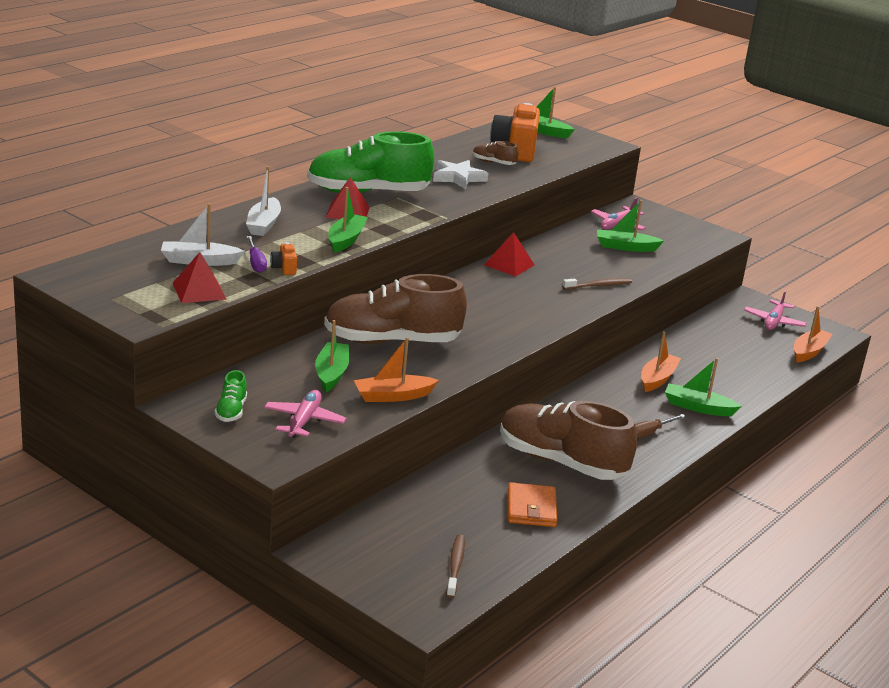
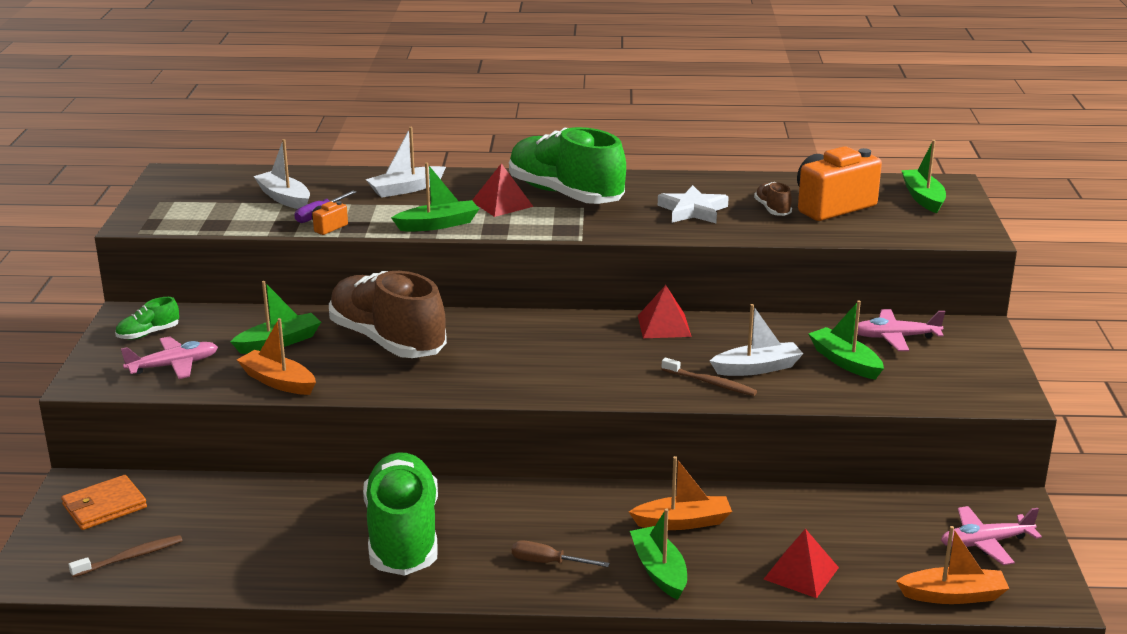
camera: 55 degrees right, 0 degrees up
red pyramid [173,252,227,303] -> red pyramid moved to [764,528,839,598]
brown shoe [500,401,637,480] -> green shoe [363,452,438,576]
orange wallet [508,482,558,527] -> orange wallet moved to [61,475,147,530]
none -> white boat [710,304,803,376]

